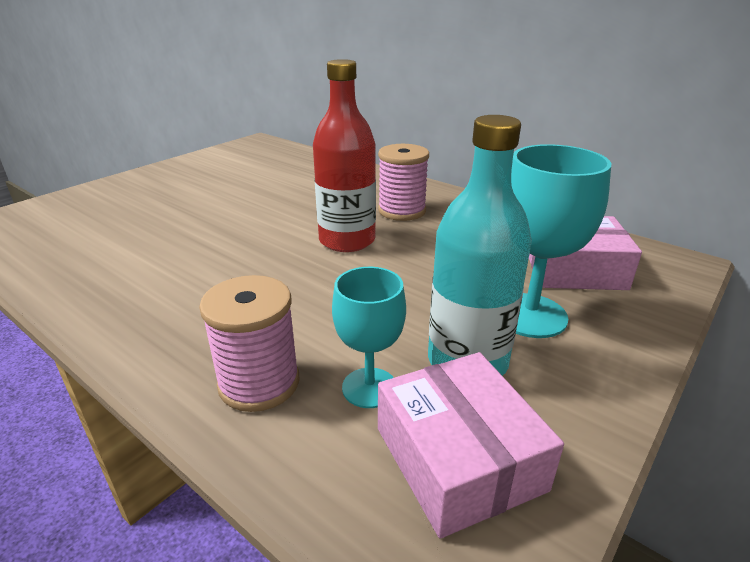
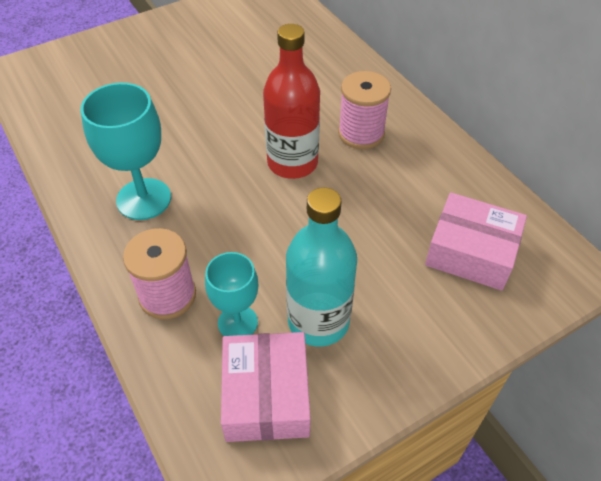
camera: 20 degrees right, 20 degrees up
turquoise goblet [511,144,611,338] -> turquoise goblet moved to [80,83,171,220]

